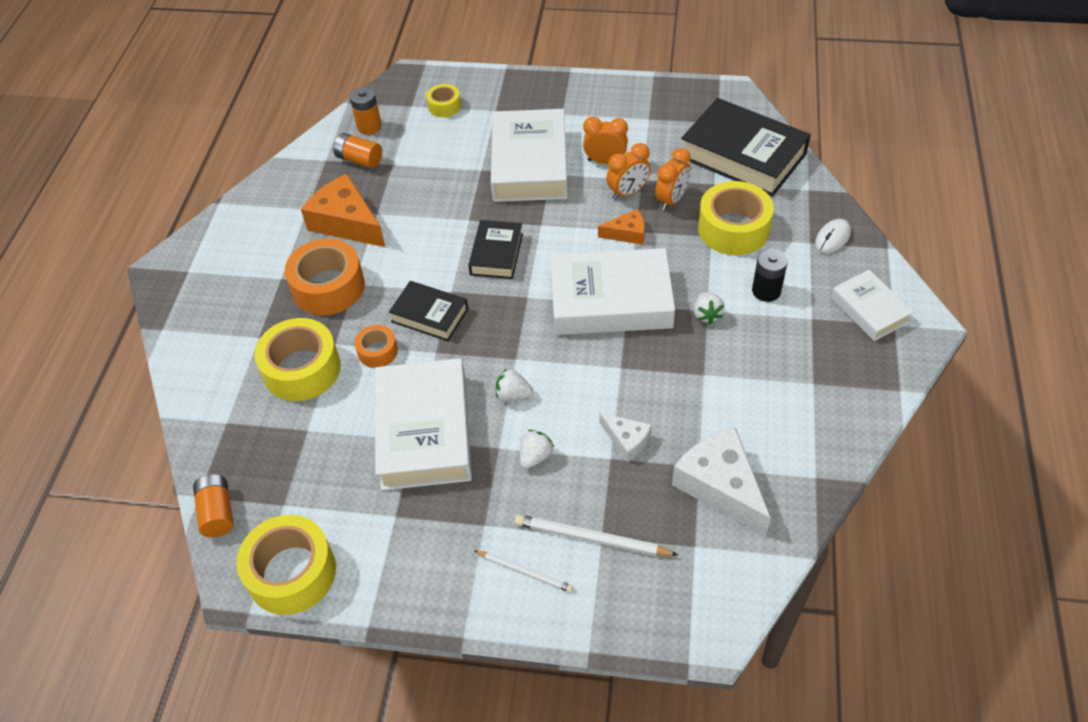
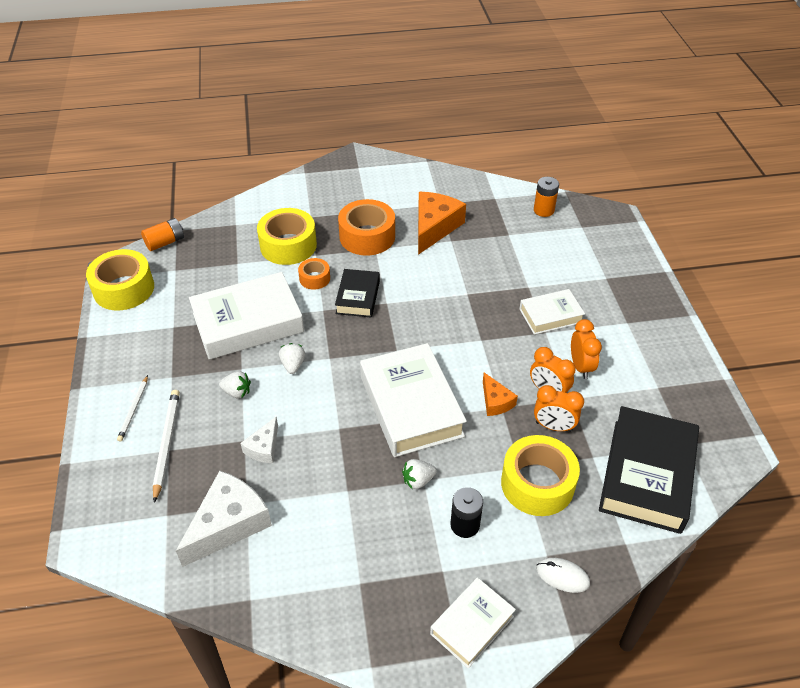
camera: 70 degrees right, 5 degrees down
orange battery [333,133,382,168] -> none
yellow tape [426,84,461,117] -> none
black book [468,220,523,279] -> none
white book [491,109,567,202] -> white book [519,289,585,335], size x0.55

